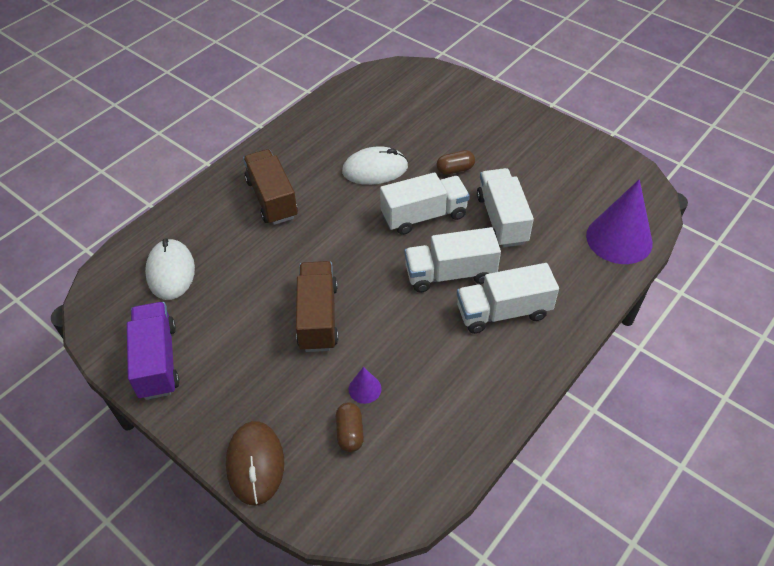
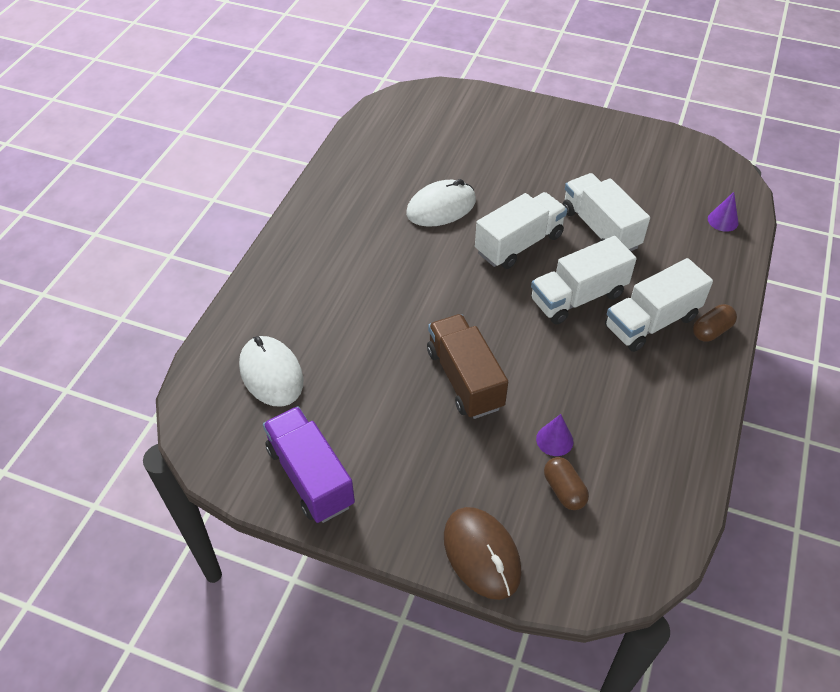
camera: 20 degrees left, 0 degrees up
brown truck [243,149,298,225] -> none
brown capsule [436,150,475,175] -> brown capsule moved to [693,304,737,342]
purple cone [586,179,653,264] -> purple cone [708,192,739,232], size x0.44

